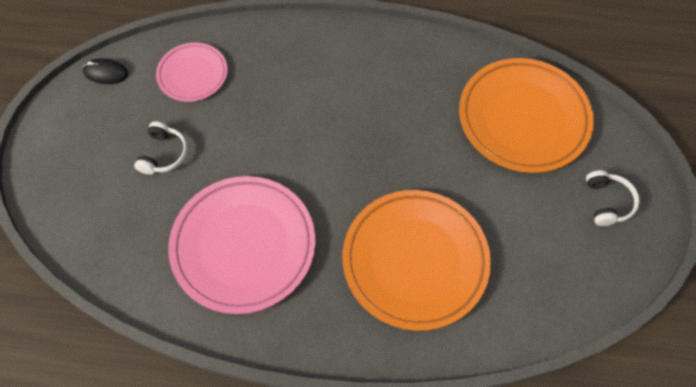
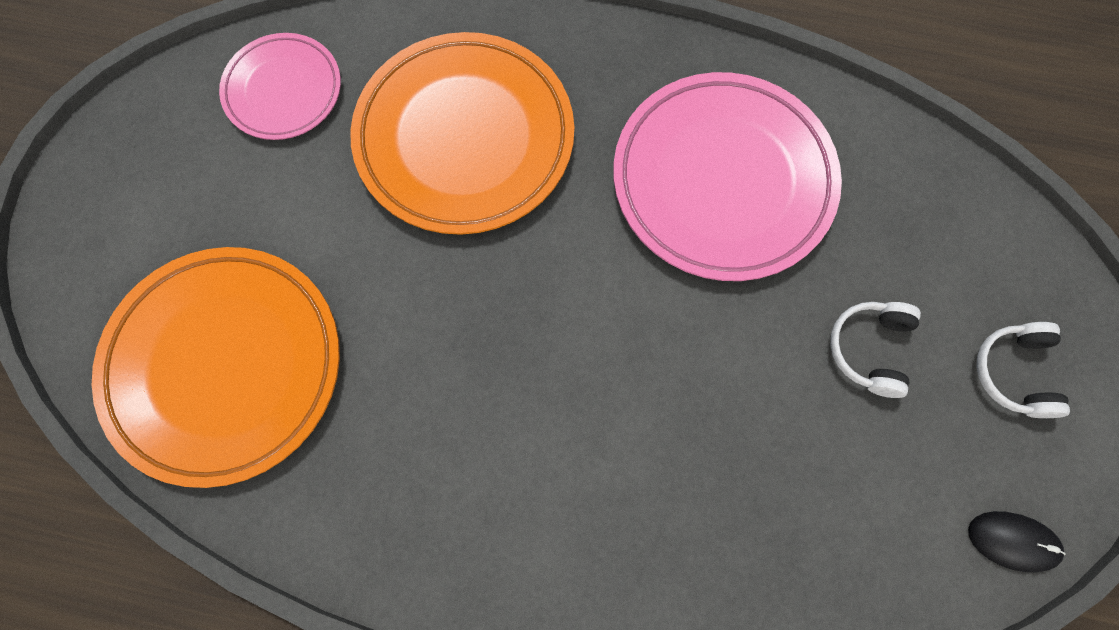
camera: 175 degrees left, 10 degrees up
pink plate [156,43,228,102] -> pink plate moved to [219,33,341,140]
white headphones [586,170,639,226] -> white headphones moved to [976,322,1070,418]

